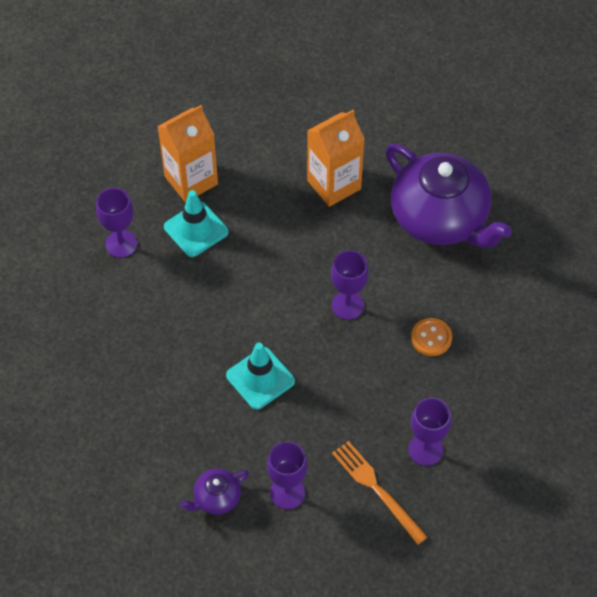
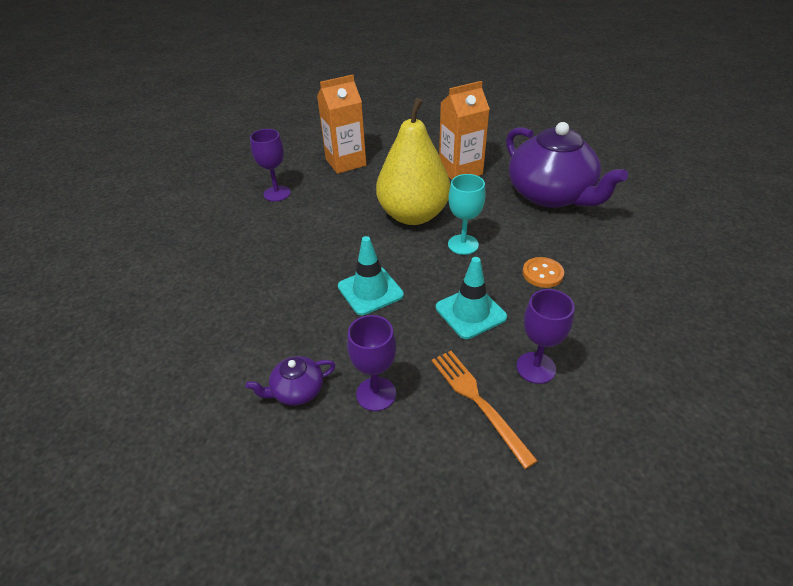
camera: 10 degrees right, 15 degrees down
turquoise traffic cone [164,190,229,257] -> turquoise traffic cone moved to [436,257,507,339]
purple goblet [331,250,369,320] -> turquoise goblet [448,174,486,255]
none -> yellow pear [376,98,450,225]

